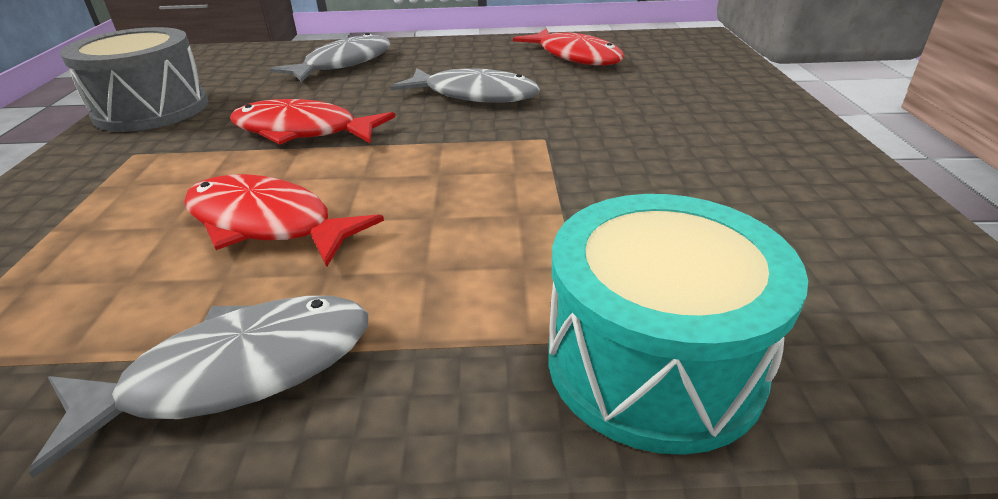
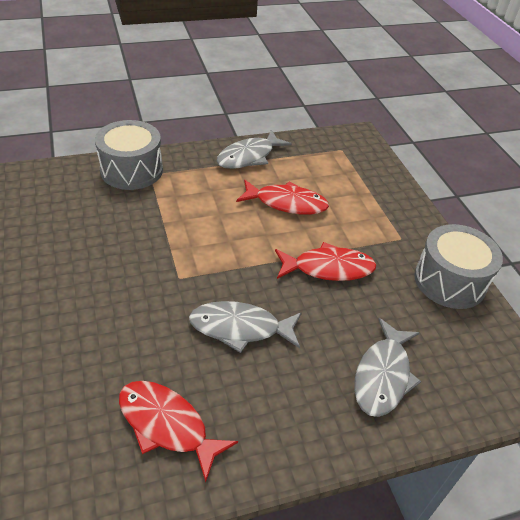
camera: 160 degrees right, 10 degrees up
turquoise drum [548,194,808,455] -> grey drum [95,120,163,190]

